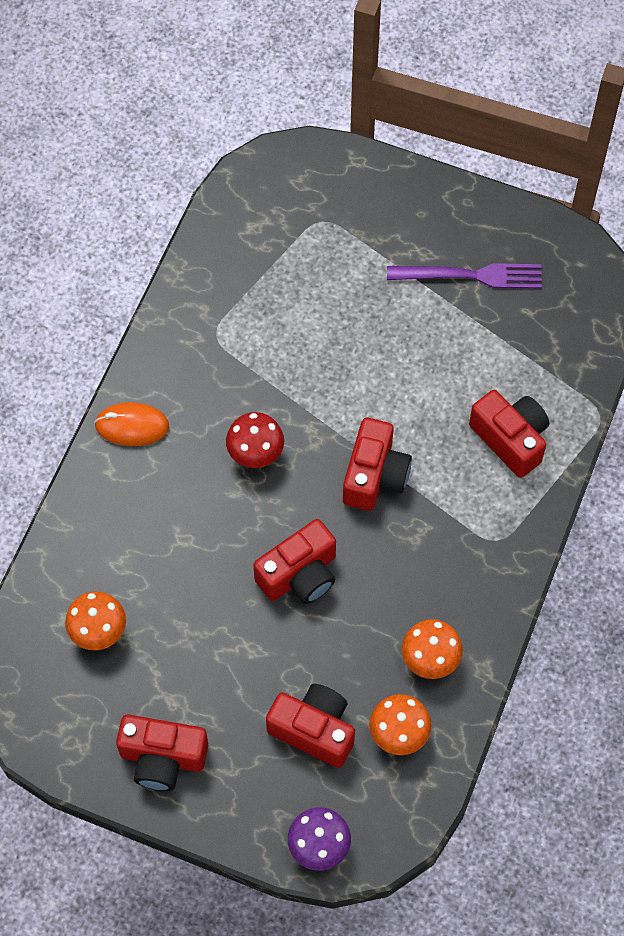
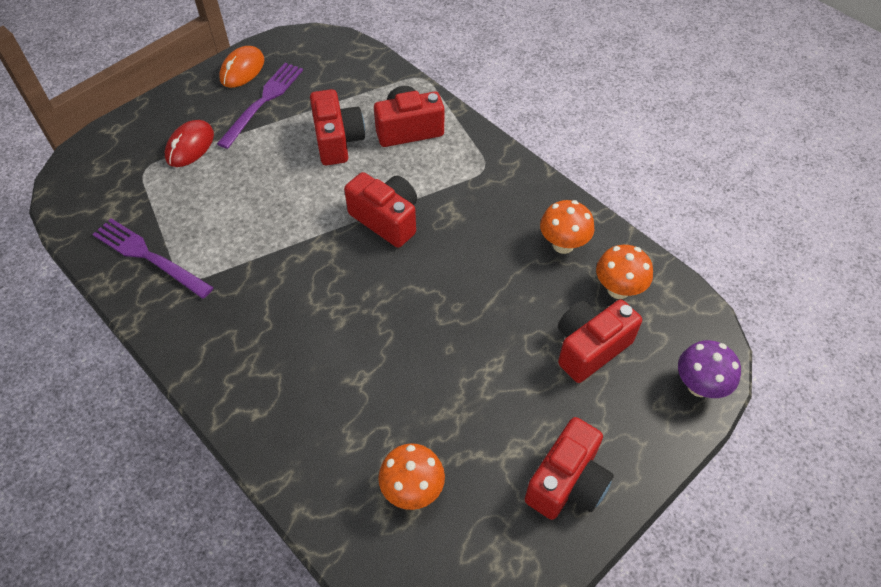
camera: 65 degrees left, 10 degrees down
orange mouse [94,402,169,446] -> orange mouse moved to [219,46,264,88]
red mushroom [226,412,284,468] -> none
red camera [253,519,336,604] -> red camera moved to [310,89,365,165]
none -> purple fork [92,218,214,299]
none -> red mouse [165,120,214,167]

